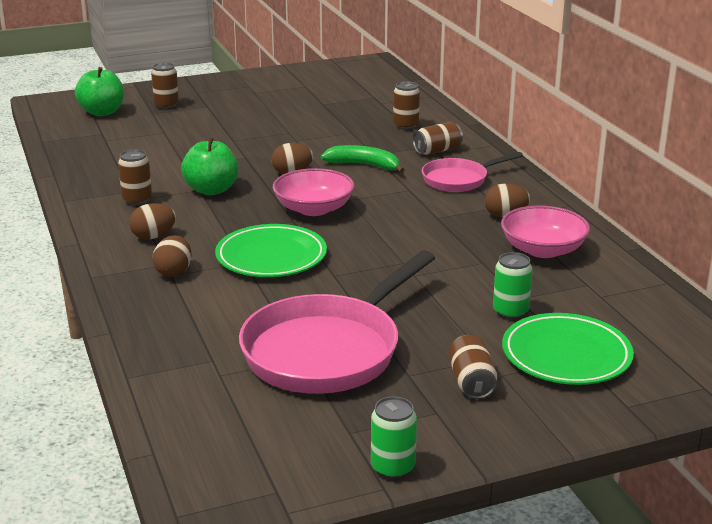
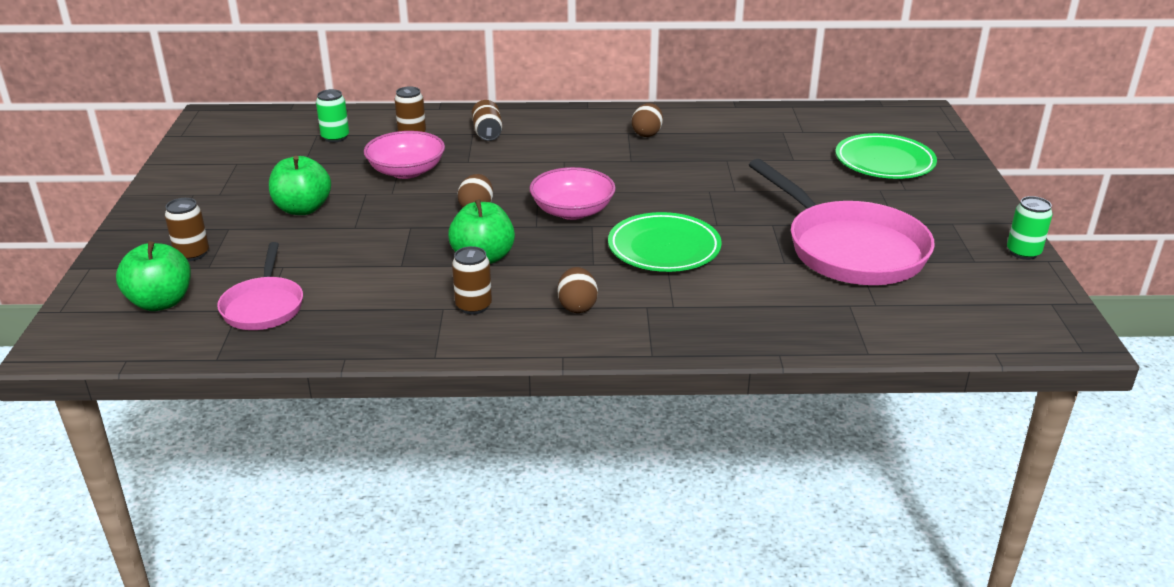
camera: 70 degrees left, 5 degrees up
brown egg [153,235,191,277] -> none
green banana [320,145,405,173] -> none
pink pan [422,152,523,192] -> pink pan moved to [217,242,303,330]
brown can [448,335,498,399] -> none
green can [493,252,533,320] -> green can moved to [316,89,349,143]
pink bowl [501,206,590,258] -> pink bowl moved to [364,131,445,179]
none -> green apple [269,156,331,215]

